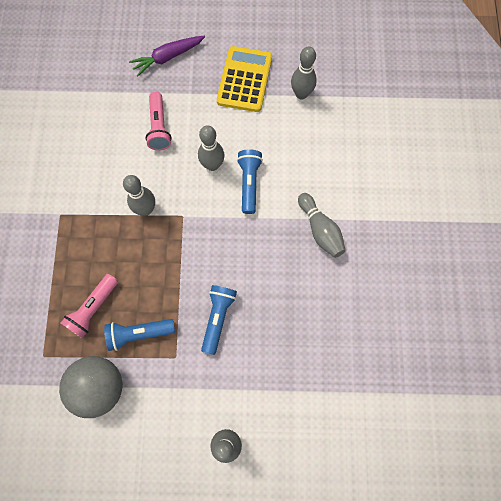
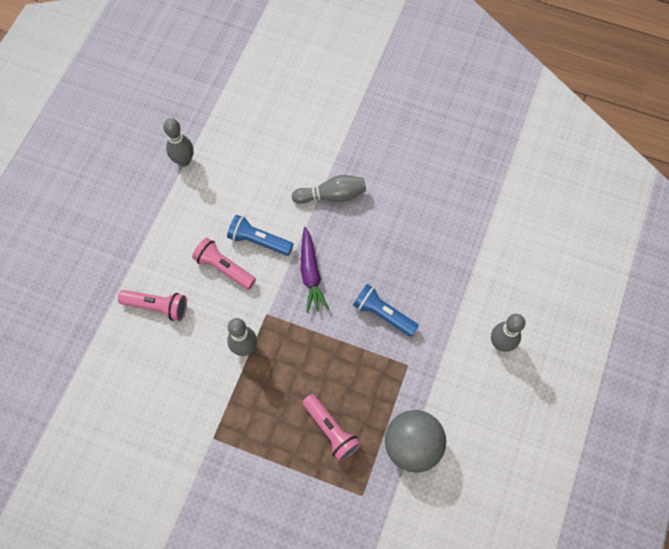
camera: 70 degrees left, 5 degrees down
blue flashlight [104,319,175,351] -> none
purple carrot [129,36,205,76] -> purple carrot moved to [301,227,329,313]
grey bowling pin [198,125,225,171] -> pink flashlight [192,238,256,290]
yellow calculator [217,46,272,112] -> none

